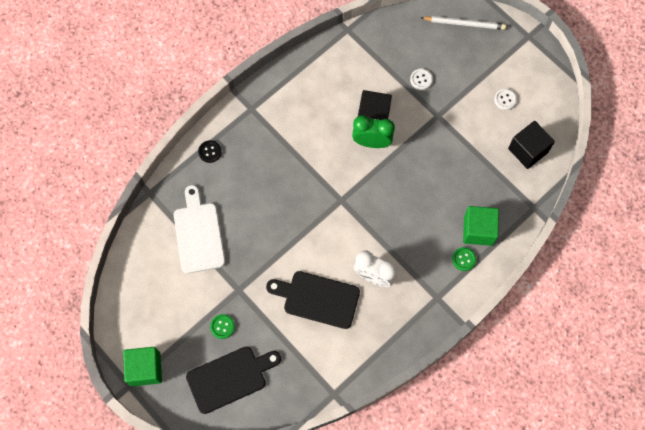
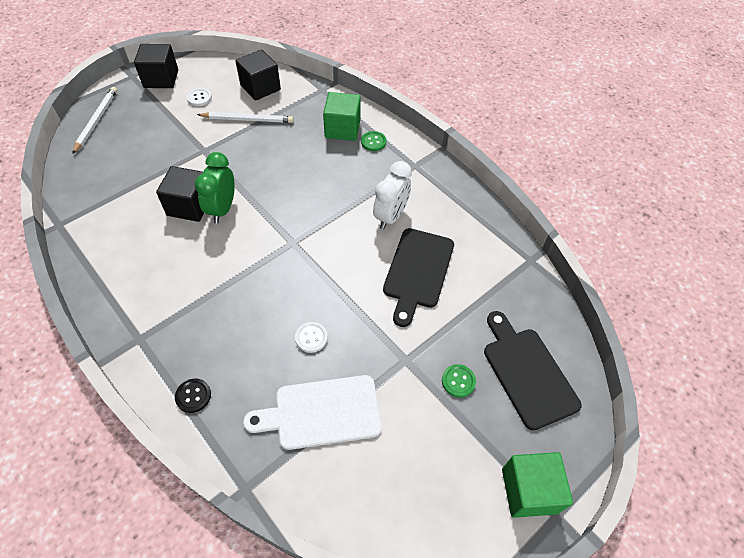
camera: 90 degrees left, 15 degrees down
white button [410,69,433,90] -> white button moved to [295,322,328,353]
none -> black cube [134,44,178,88]
none -> white pencil [197,112,294,123]

